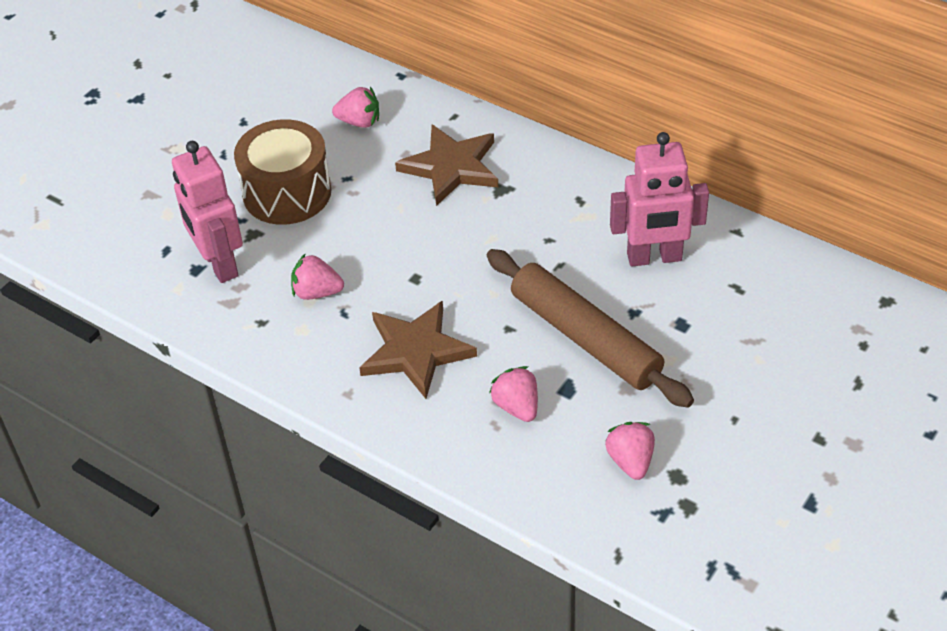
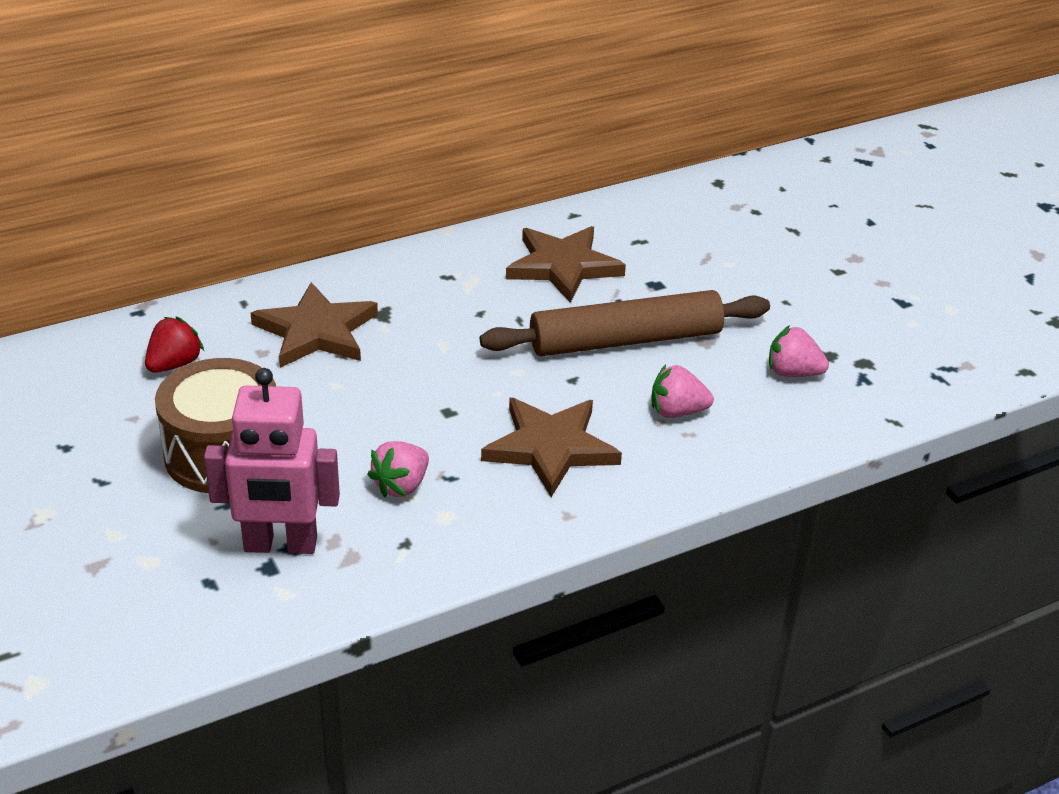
camera: 65 degrees left, 10 degrees down
pink strawberry [332,87,379,128] -> red strawberry [145,317,204,372]
pink robot [610,132,709,267] -> brown star [506,226,626,303]

